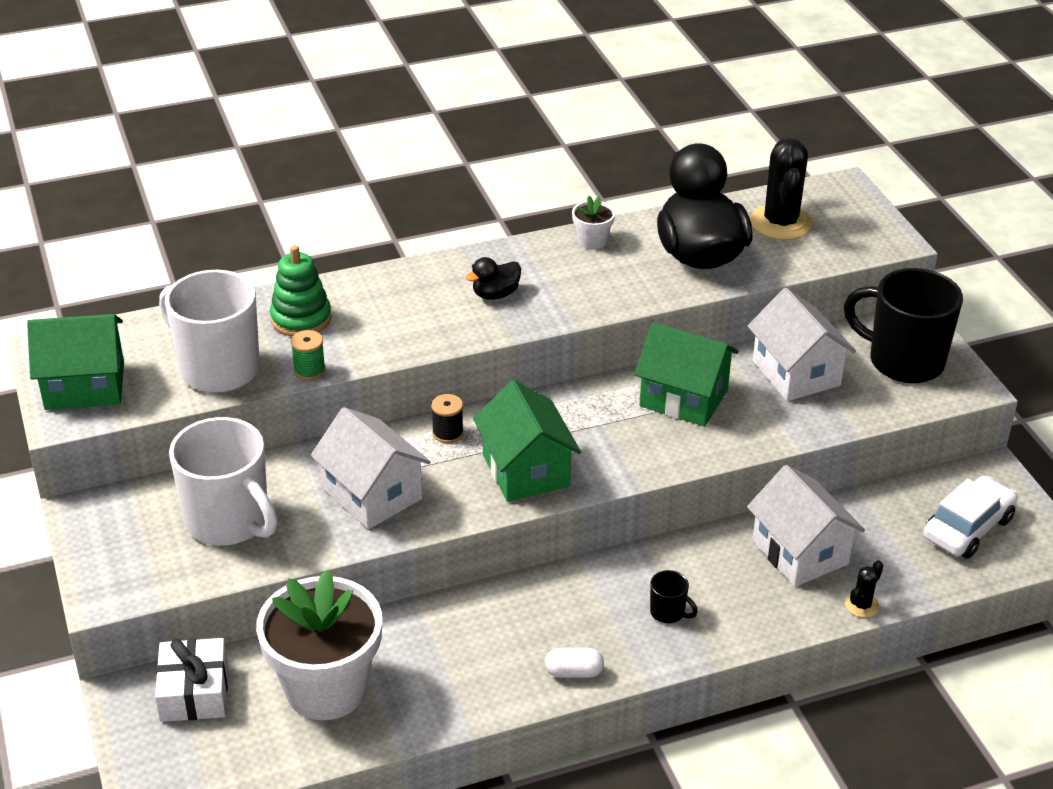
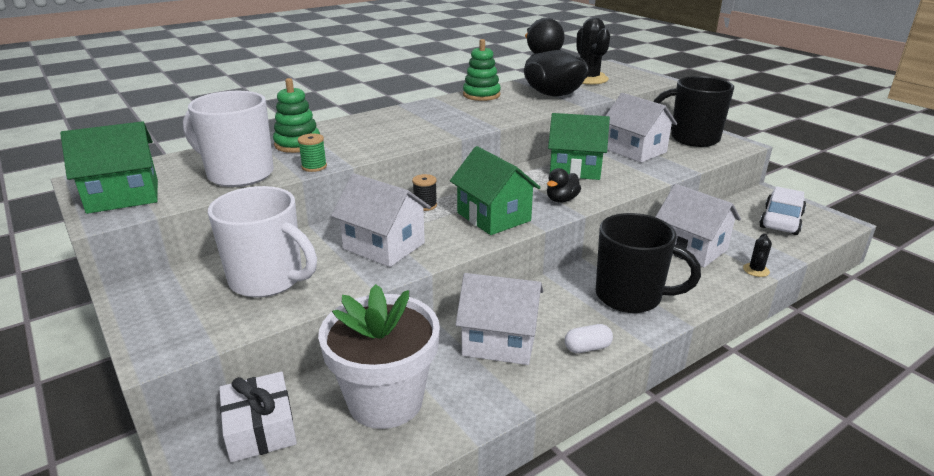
camera: 15 degrees left, 10 degrees down
black duck [466,257,521,300] -> black duck moved to [547,168,581,203]
white flower pot [572,196,615,250] -> green stacking toy [463,39,501,101]
black mug [650,570,698,623] -> black mug [596,213,701,313], size x2.41
none -> white house [455,273,543,365]

